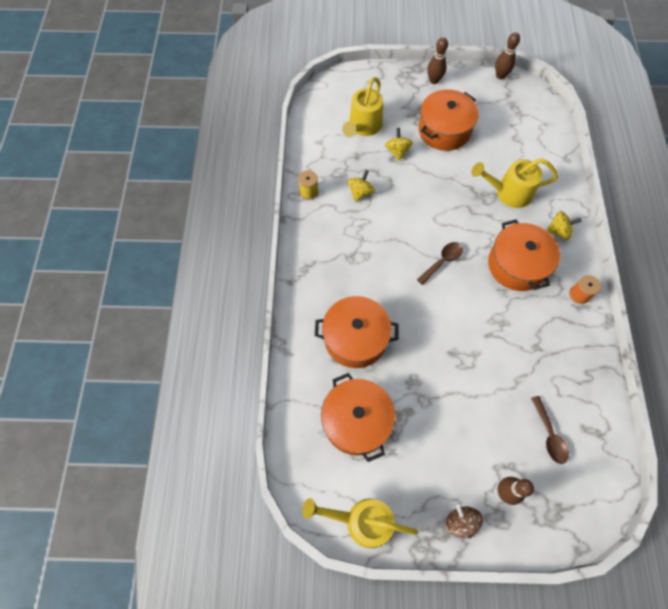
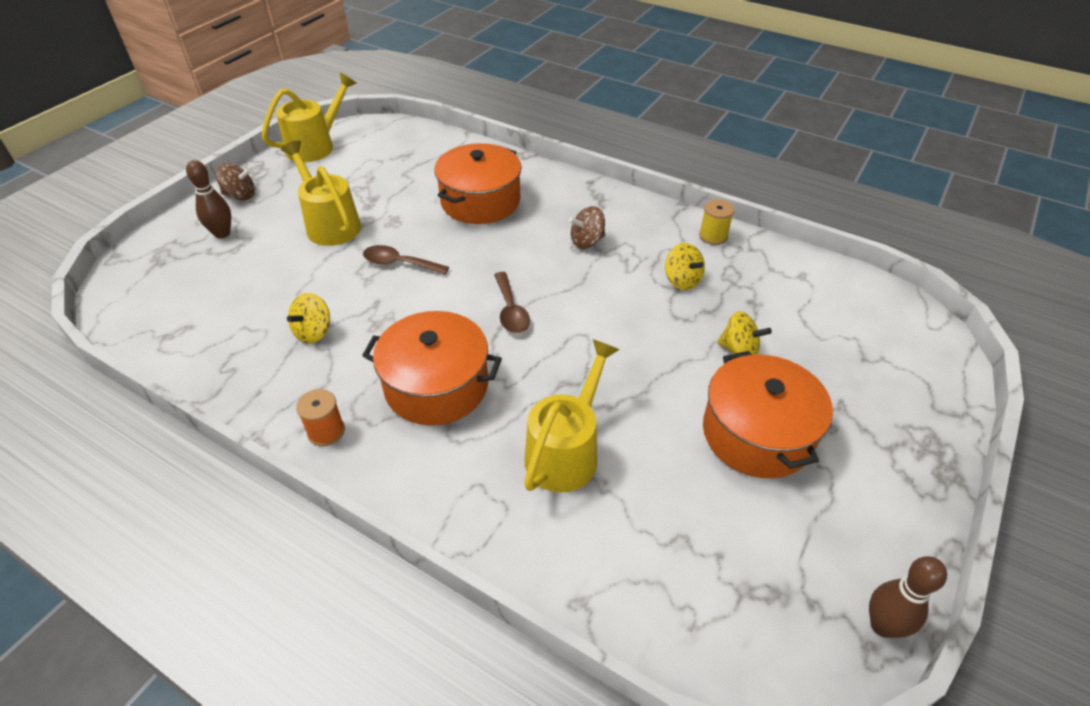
camera: 120 degrees right, 20 degrees down
orange pot [321,373,395,462] -> none
yellow watering can [342,77,383,137] -> yellow watering can moved to [281,140,361,246]
brown bowling pin [427,37,448,84] -> none
brown spoon [531,396,569,464] -> brown spoon moved to [363,245,449,275]
yellow spinning top [546,211,582,240] -> yellow spinning top moved to [287,293,330,343]
none -> brown spinning top [569,206,605,249]

